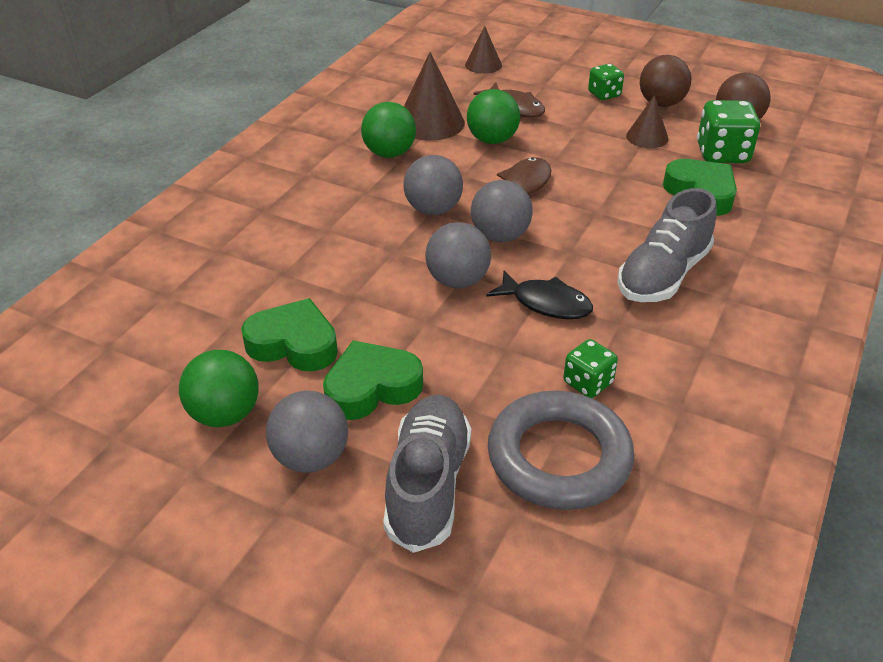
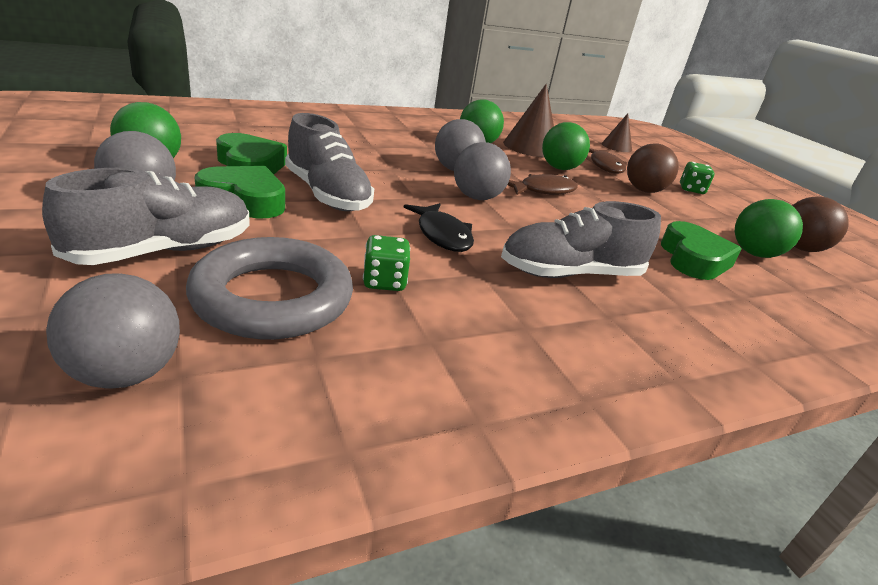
camera: 35 degrees right, 10 degrees down
grey ball [425,222,491,288] -> grey ball moved to [46,273,180,389]
brown cone [626,95,669,148] -> none
brown ball [640,55,691,107] -> brown ball moved to [627,143,679,193]
green dice [697,100,760,163] -> green ball [735,199,803,258]
none -> grey shoe [285,113,374,211]

